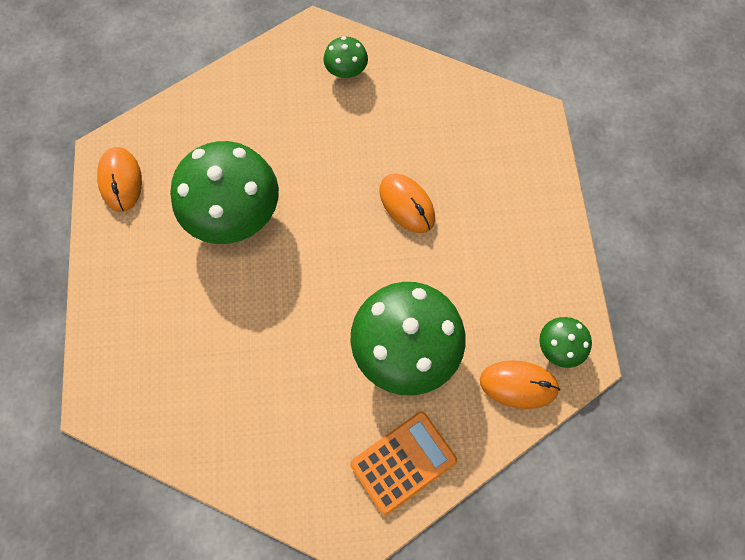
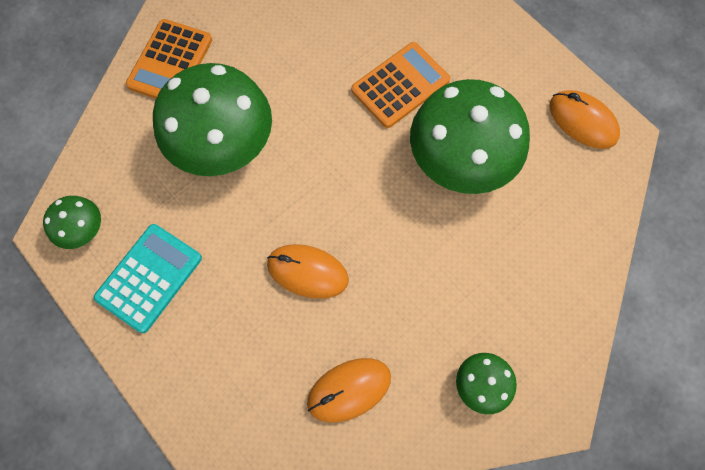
camera: 145 degrees right, 0 degrees up
orange mouse [480,360,560,409] -> orange mouse moved to [307,358,391,423]
none -> turquoise calculator [94,224,202,333]
none -> orange calculator [352,42,450,128]

